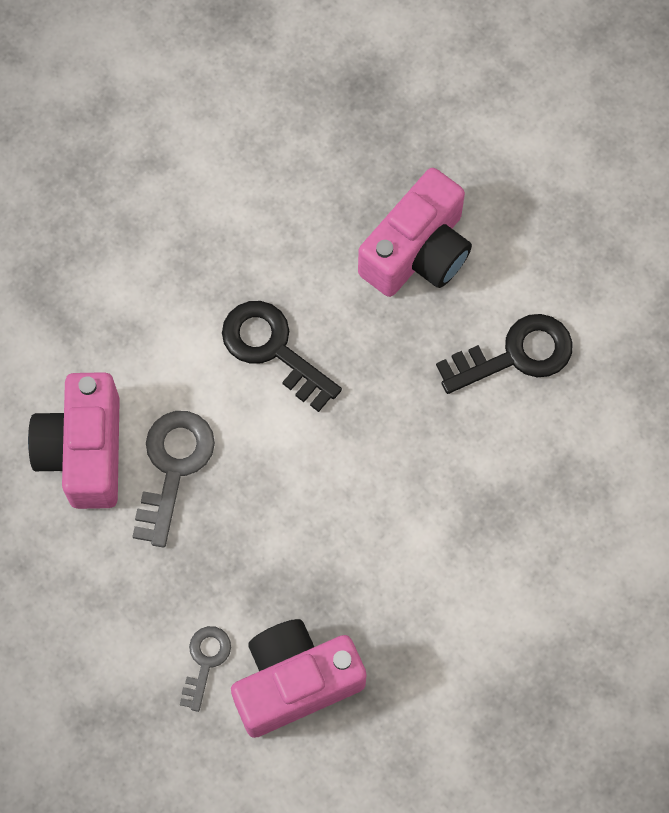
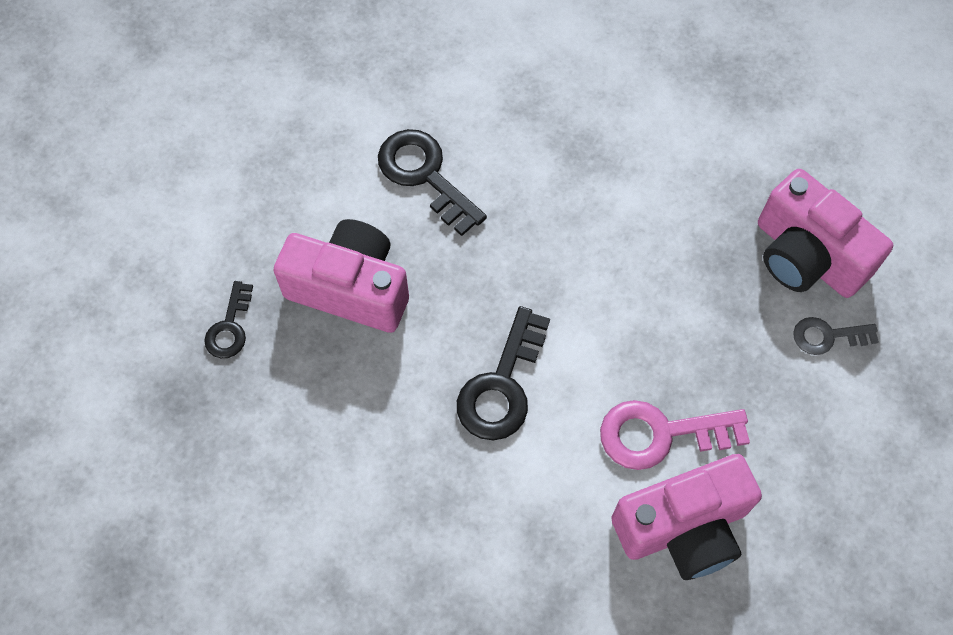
camera: 110 degrees left, 5 degrees down
grey key [132,411,215,547] -> pink key [600,400,750,470]
none -> black key [204,281,253,358]

